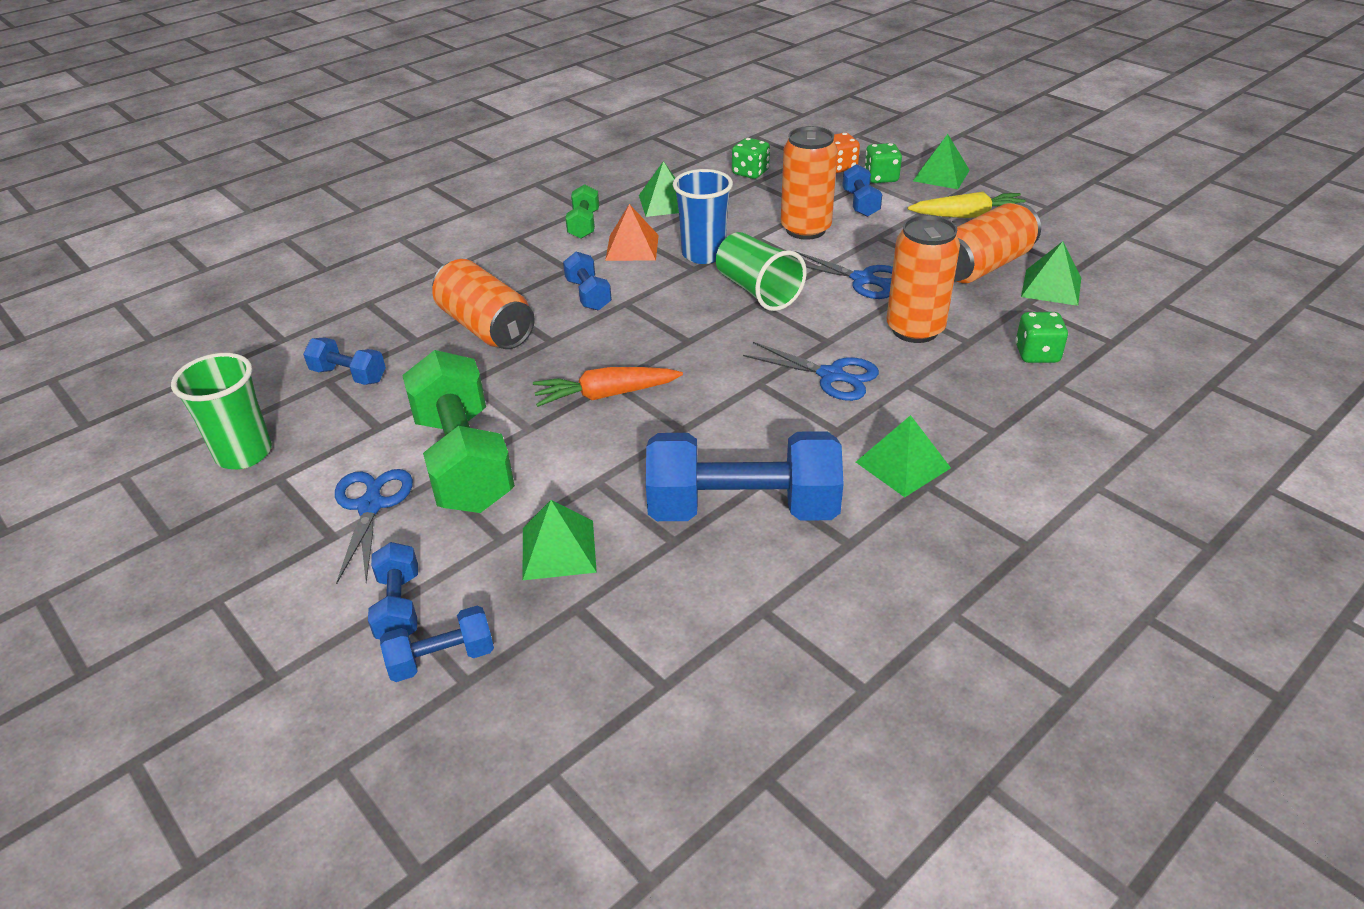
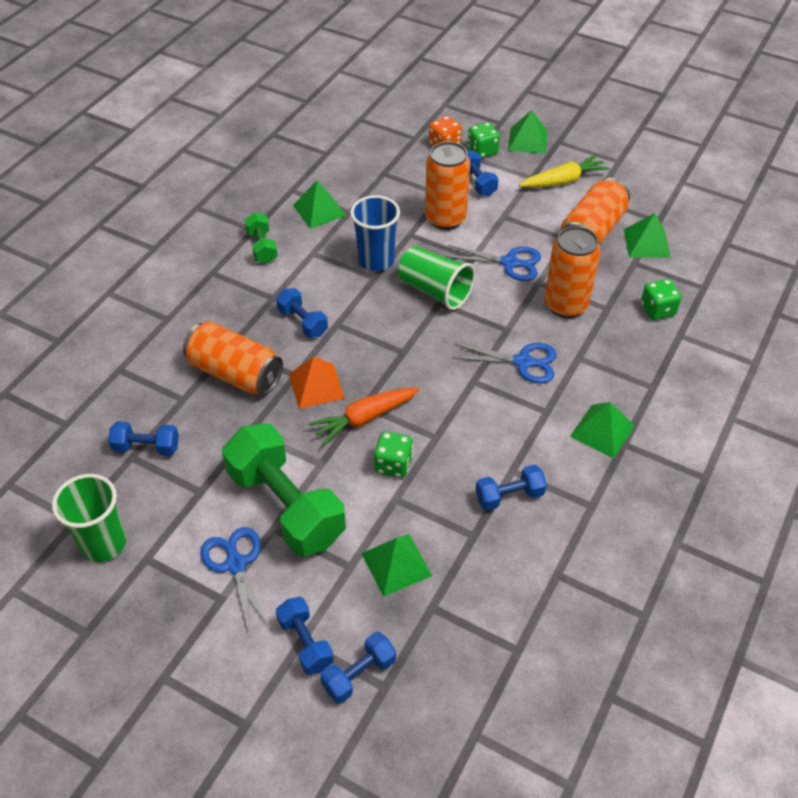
camera: 20 degrees left, 10 degrees up
orange pyramid [605,204,659,261] -> orange pyramid moved to [289,357,345,409]
blue dumbbell [646,431,844,521] -> blue dumbbell [475,465,547,511], size x0.48
green dice [732,138,770,179] -> green dice moved to [374,431,413,478]

